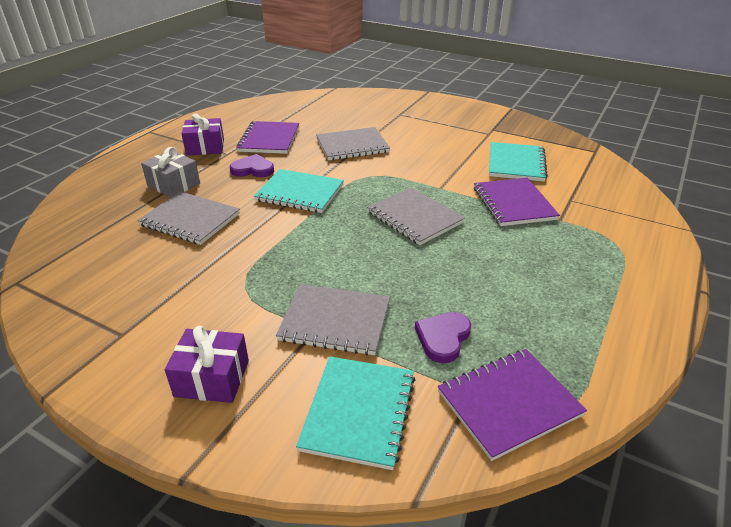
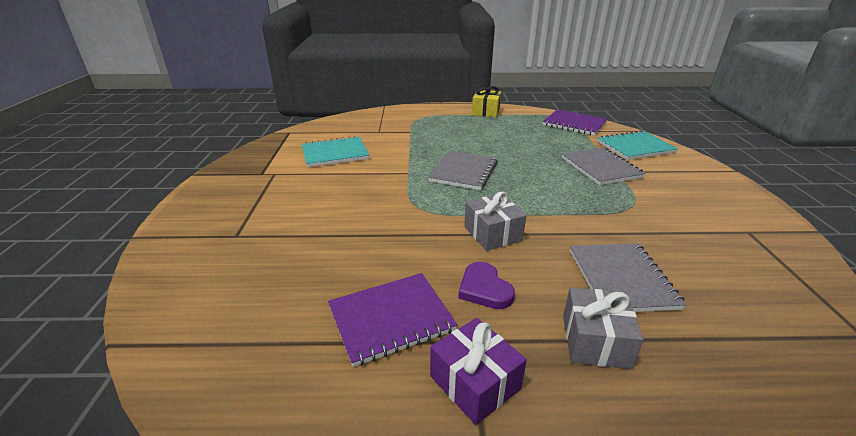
camera: 120 degrees left, 5 degrees down
purple gift [165,326,249,403] -> none
turquoise notebook [254,169,344,213] -> grey gift [464,192,526,251]
grey notebook [316,127,390,160] -> none
purple heart [415,312,471,363] -> none
purple notebook [474,178,560,226] -> none
none -> yellow gift [472,86,501,117]

